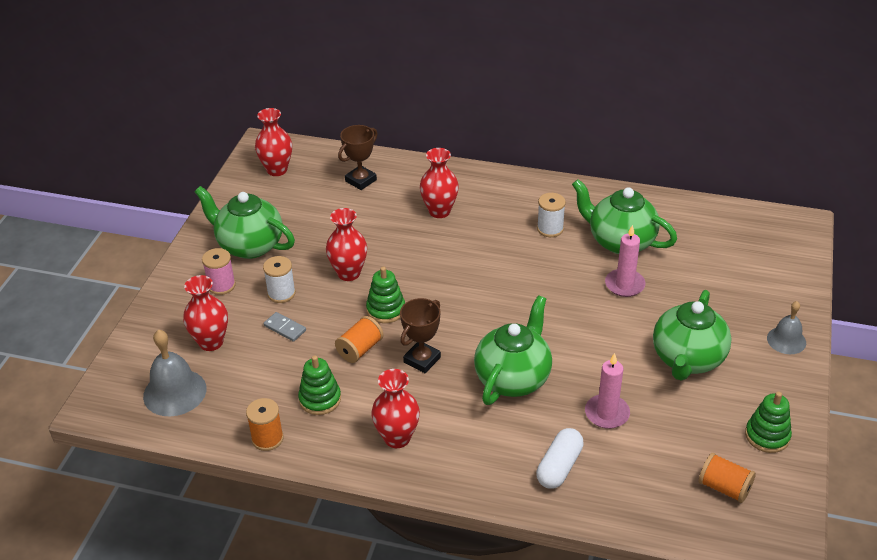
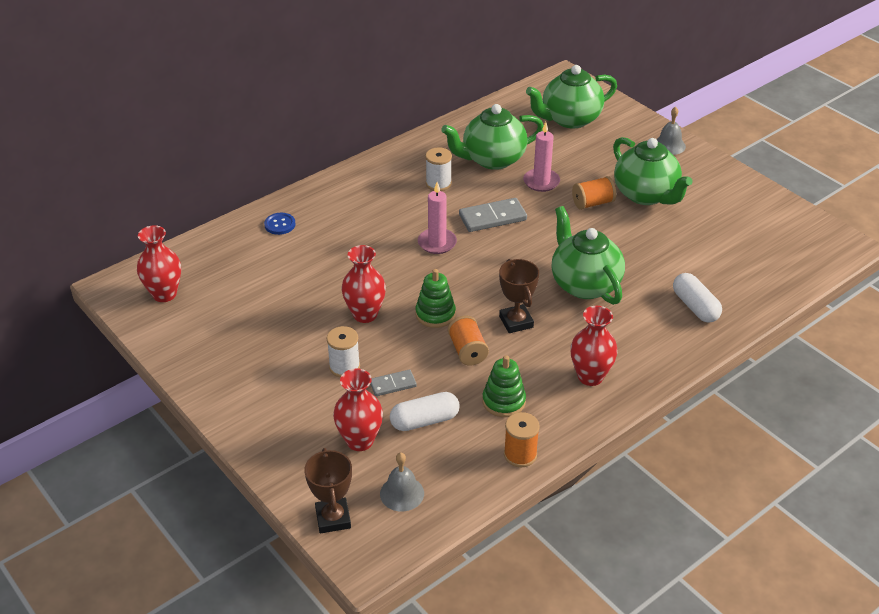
camera: 55 degrees left, 0 degrees up
grey bell [143,329,206,416] -> grey bell [380,453,424,512], size x0.63
green teapot [194,186,295,259] -> green teapot moved to [526,65,617,129]
pink spool [202,248,236,295] -> none
brown trophy [338,125,378,190] -> brown trophy moved to [304,448,352,534]
red vase [420,148,459,218] -> none
pink candle [585,353,630,429] -> pink candle moved to [418,182,457,254]
orange spool [698,453,756,503] -> orange spool moved to [572,176,616,210]
green stacking toy [745,392,792,453] -> none
none -> blue button [264,213,296,235]
none -> white capsule [390,392,460,431]
none -> grey domino [459,198,527,232]

